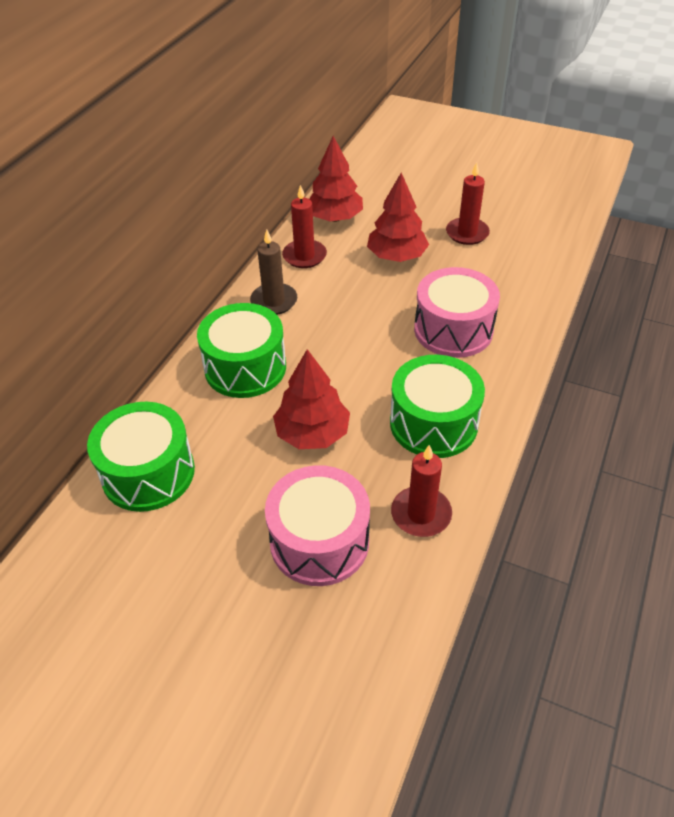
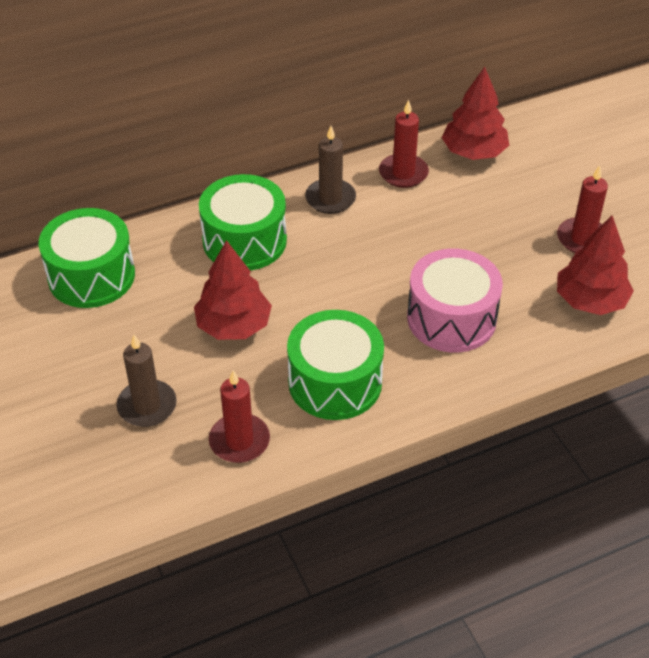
camera: 40 degrees right, 0 degrees up
pink drum [265,465,370,586] -> brown candle [116,335,177,427]
red tree [367,173,429,262] -> red tree moved to [557,216,634,315]

